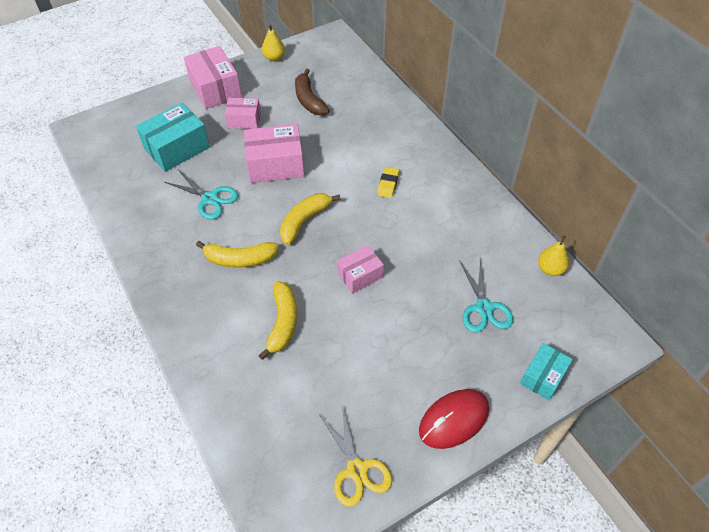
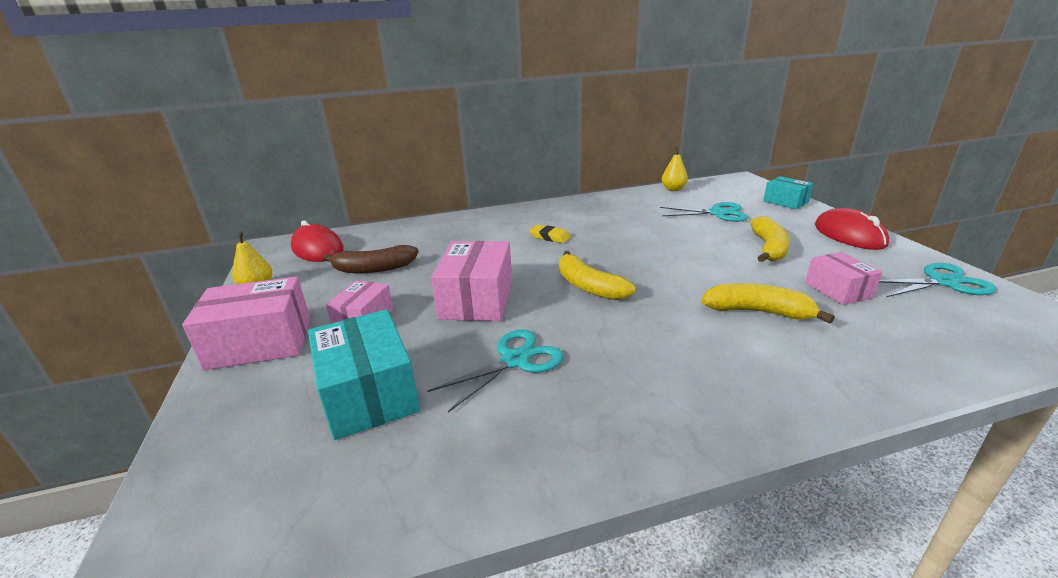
camera: 75 degrees left, 25 degrees down
yellow banana [196,241,279,267] -> yellow banana moved to [750,216,790,262]
yellow scissors [319,405,392,507] -> turquoise scissors [879,263,997,297]
pink box [337,245,384,293] -> pink box moved to [805,252,882,305]
none -> red mouse [291,220,344,262]

